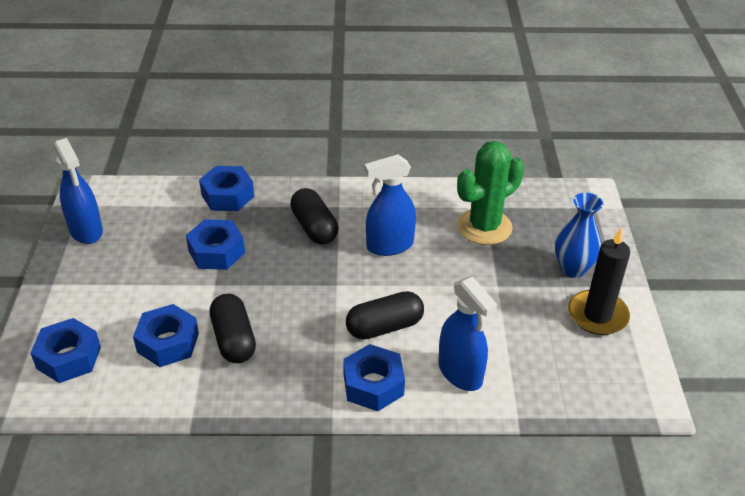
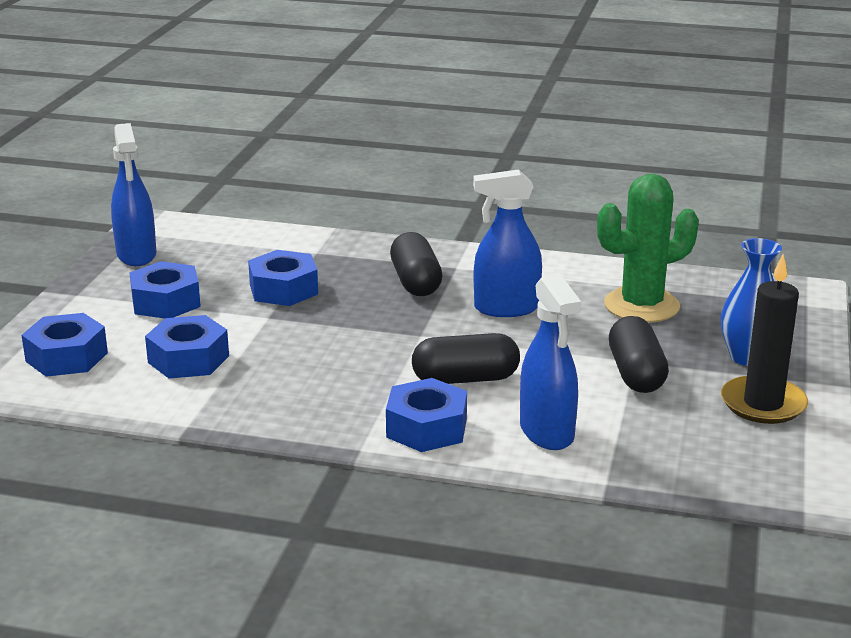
camera: 15 degrees right, 15 degrees down
blue nut [199,166,254,211] -> blue nut moved to [130,261,201,318]
black capsule [210,294,256,363] -> black capsule moved to [609,316,669,393]

